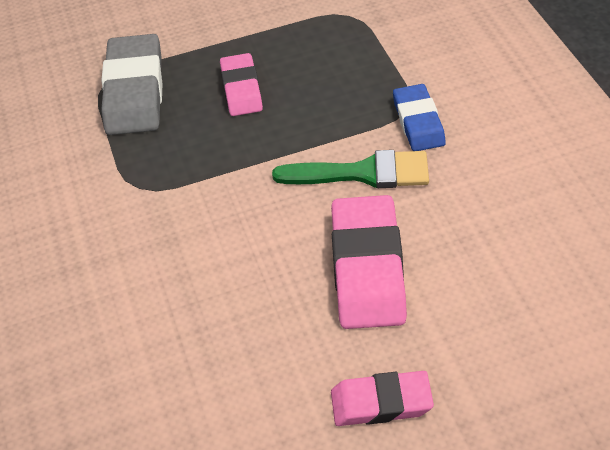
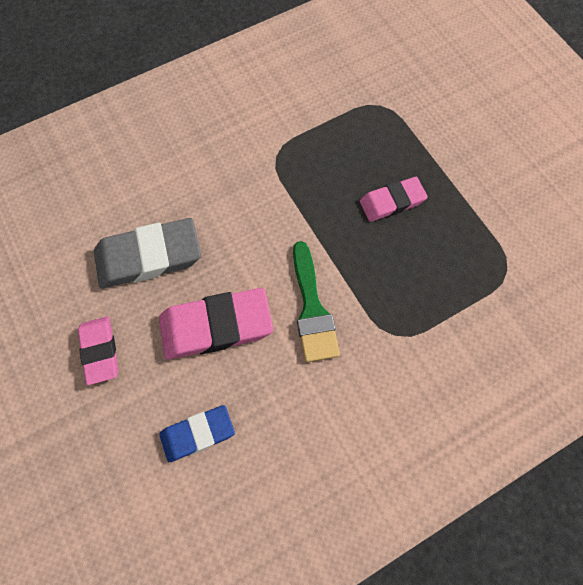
camera: 75 degrees right, 20 degrees up
grey eraser [101,34,162,135] -> grey eraser moved to [94,218,201,289]
blue eraser [393,84,446,151] -> blue eraser moved to [159,405,235,462]

